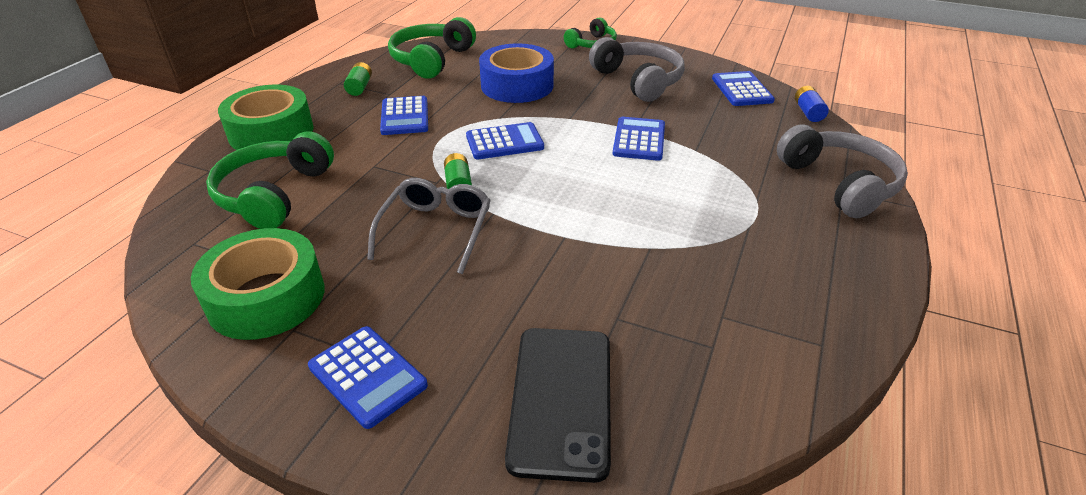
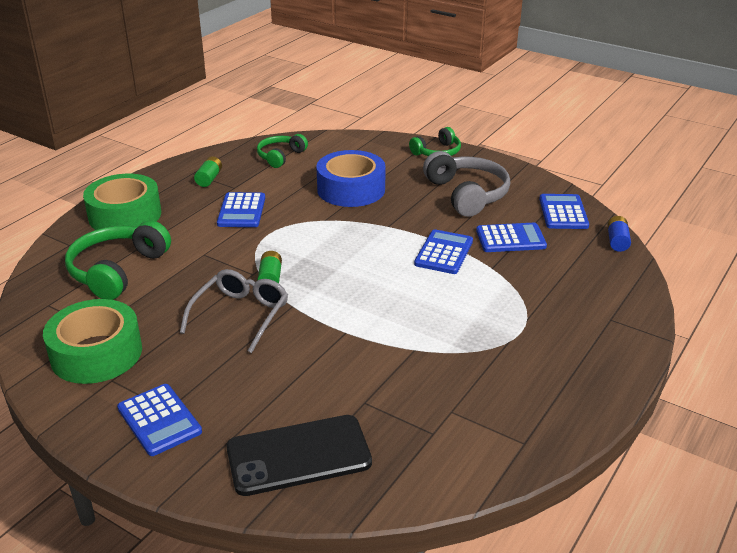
camera: 10 degrees right, 5 degrees down
green headphones [388,17,476,79] -> green headphones [257,134,308,168], size x0.61
blue calculator [466,122,544,159] -> blue calculator moved to [476,223,547,252]
black phone [505,328,611,483] -> black phone turned 60 degrees clockwise [226,415,372,496]
grey headphones [777,124,908,218] -> none

